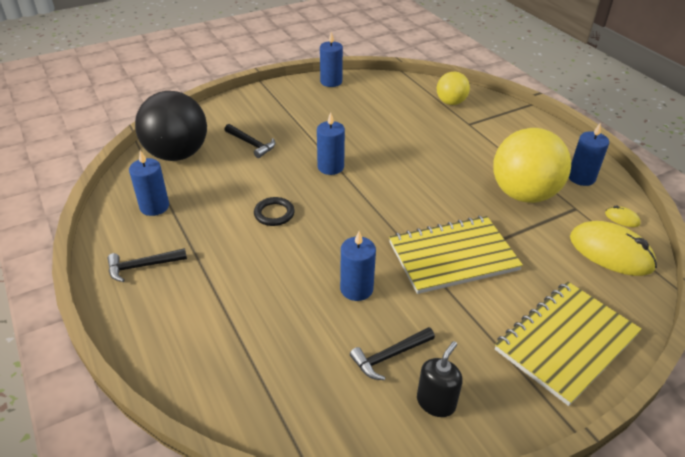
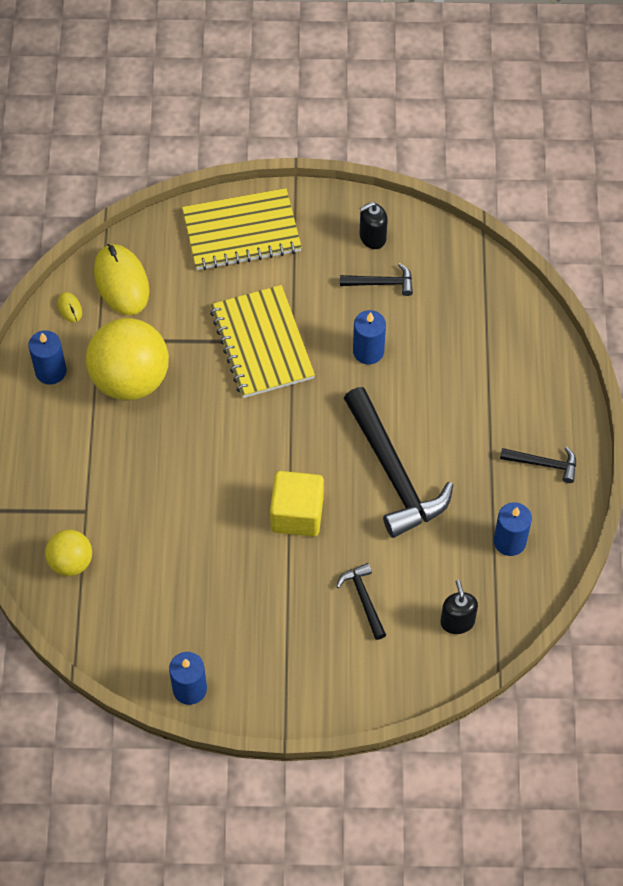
camera: 150 degrees left, 20 degrees up
black ball [135,91,207,161] -> black soap dispenser [440,580,478,634]
black ring [254,197,295,226] -> black hammer [344,387,453,538]
blue candle [317,112,345,175] -> yellow cube [270,471,324,537]
yellow notebook [389,216,523,294] -> yellow notebook turned 60 degrees clockwise [210,285,315,398]

